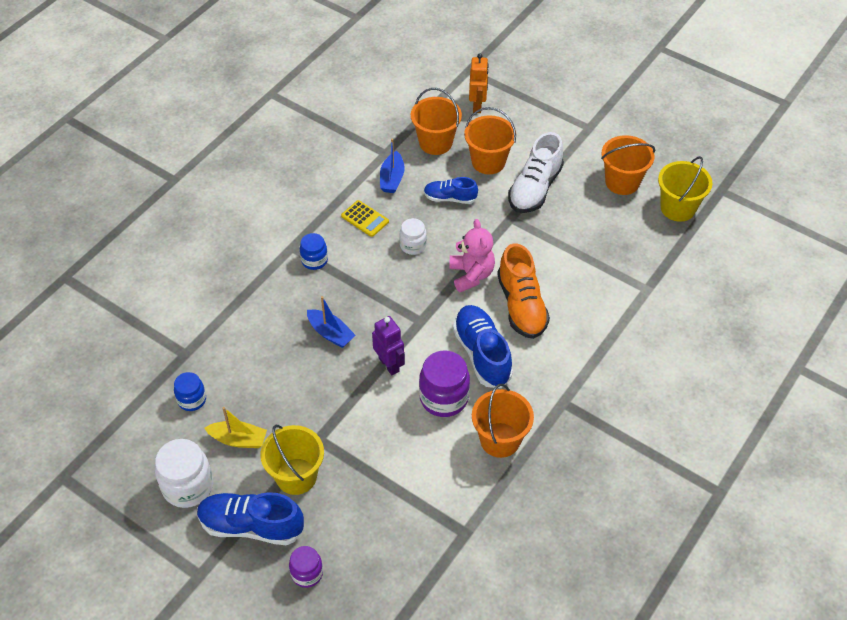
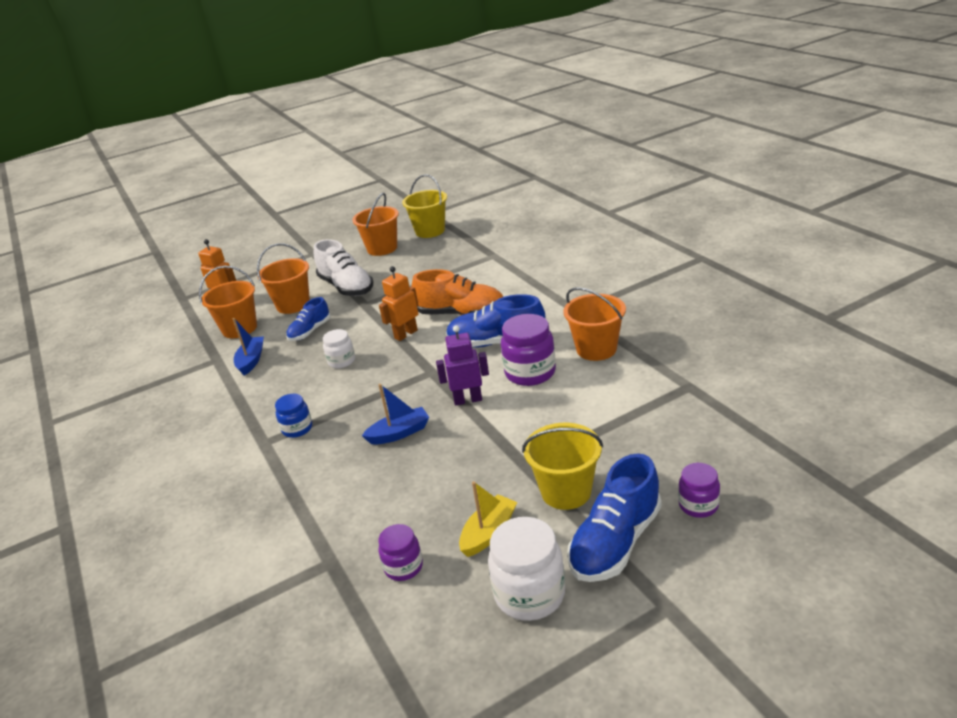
camera: 60 degrees left, 20 degrees down
blue jar [174,372,206,411] -> purple jar [378,524,423,581]
yellow calculator [341,200,389,237] -> none
blue boat [380,139,405,193] -> blue boat turned 120 degrees counterclockwise [233,318,264,376]
pink teddy bear [449,219,495,292] -> orange robot [379,266,418,341]

